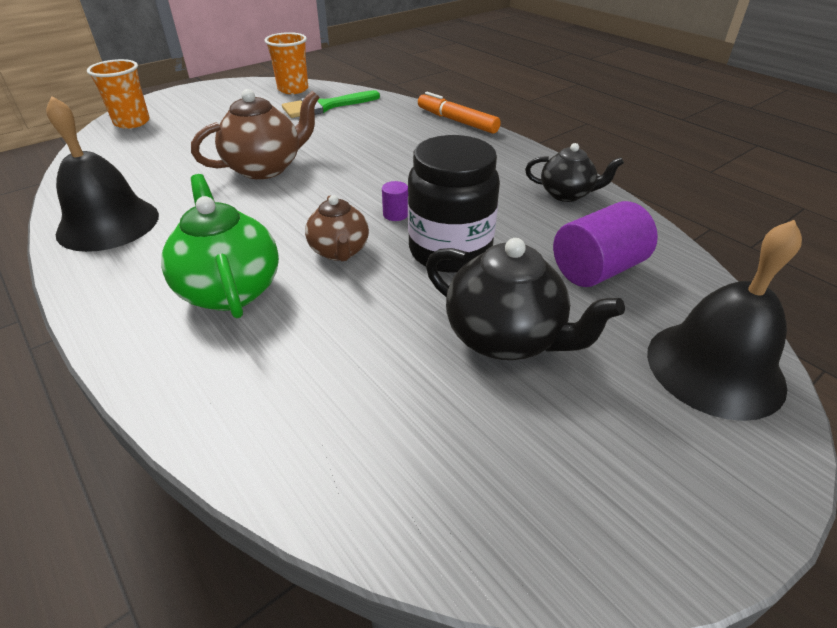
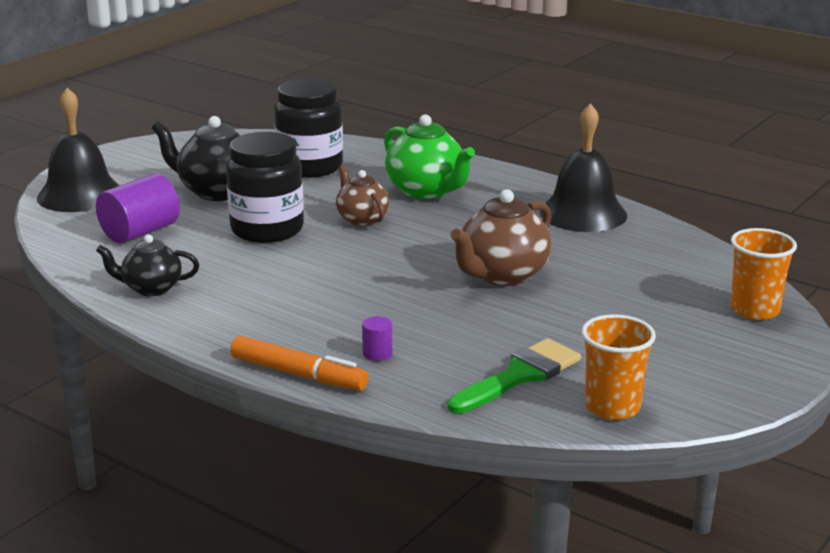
camera: 165 degrees right, 15 degrees down
purple cylinder [382,181,408,221] -> purple cylinder moved to [362,316,392,361]
none -> black jar [274,78,343,178]

